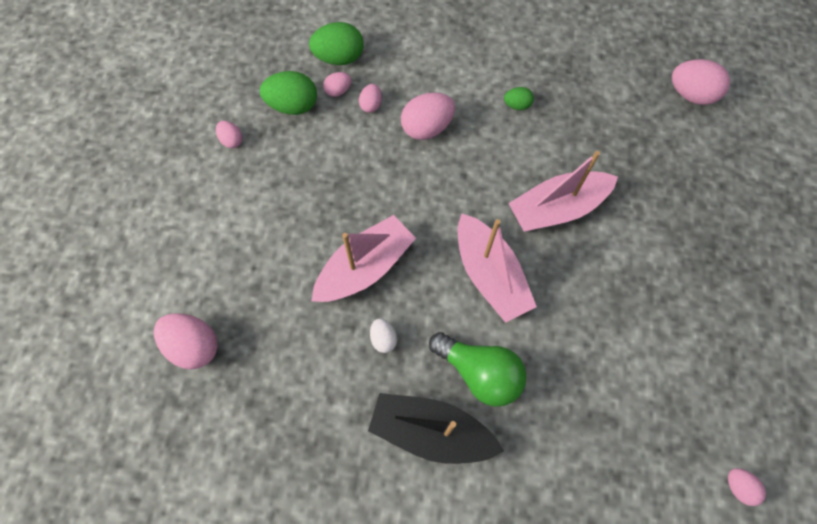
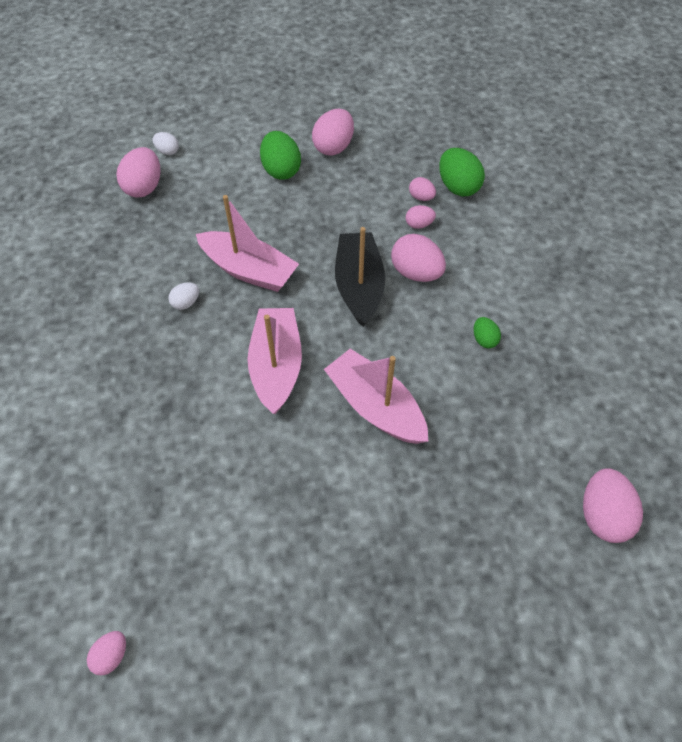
camera: 70 degrees right, 10 degrees down
pink egg [216,121,243,148] -> pink egg [312,109,354,155], size x1.85
green egg [260,71,317,115] -> green egg moved to [260,131,301,180]
black boat [368,393,504,464] -> black boat moved to [335,227,385,327]
green light bulb [429,332,527,407] -> none
pink boat [458,213,537,323] -> pink boat turned 135 degrees clockwise [247,308,302,414]
none -> white egg [153,132,179,155]

